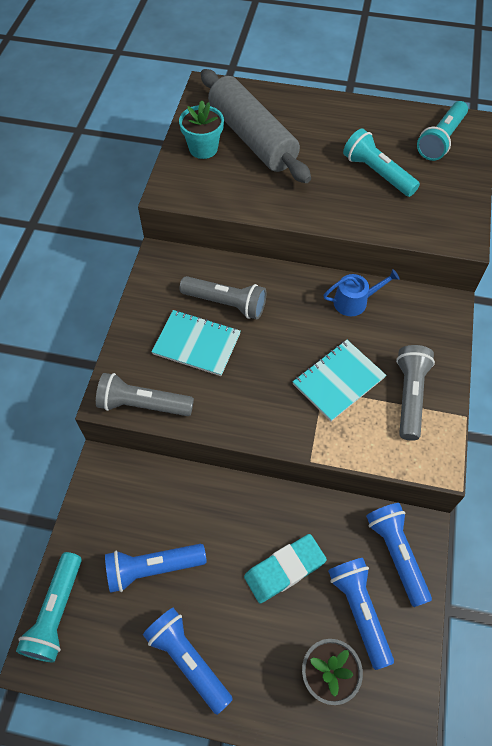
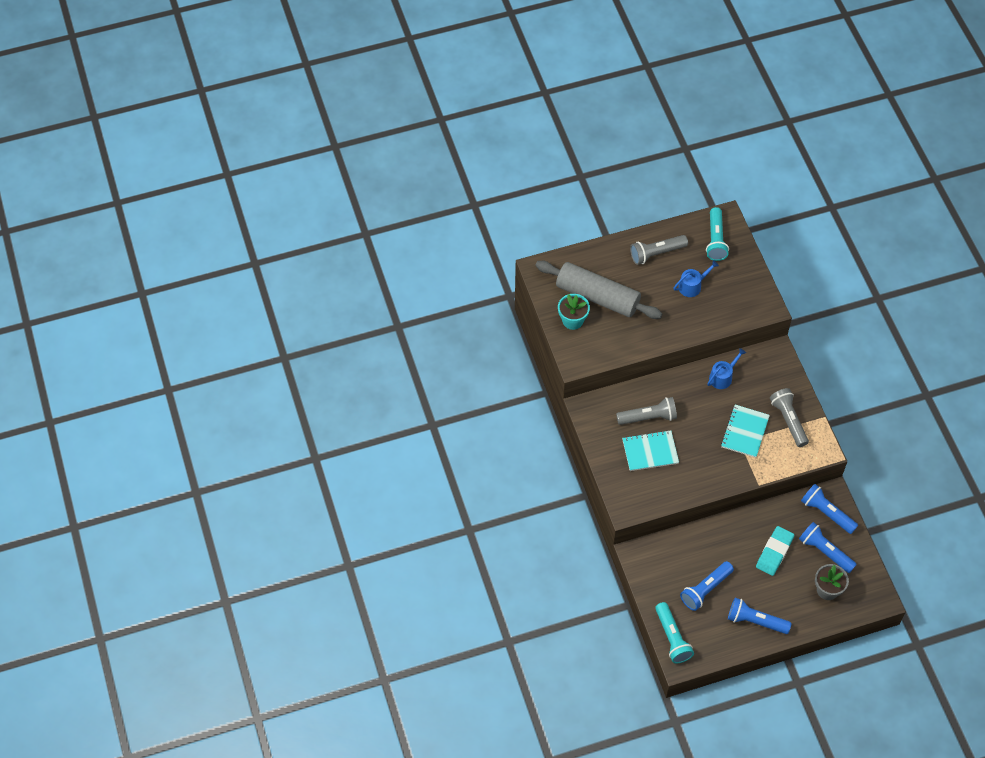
camera: 30 degrees left, 0 degrees up
grey flashlight [96,373,194,416] -> grey flashlight moved to [630,235,688,265]
turquoise flashlight [343,128,420,197] -> blue watering can [674,260,719,297]

